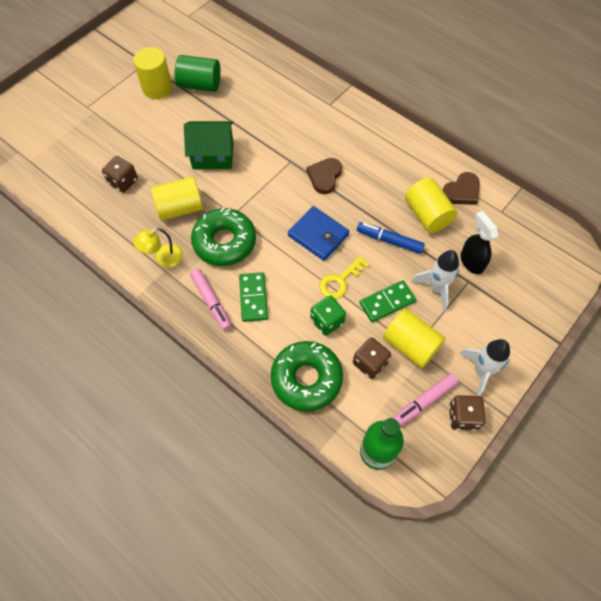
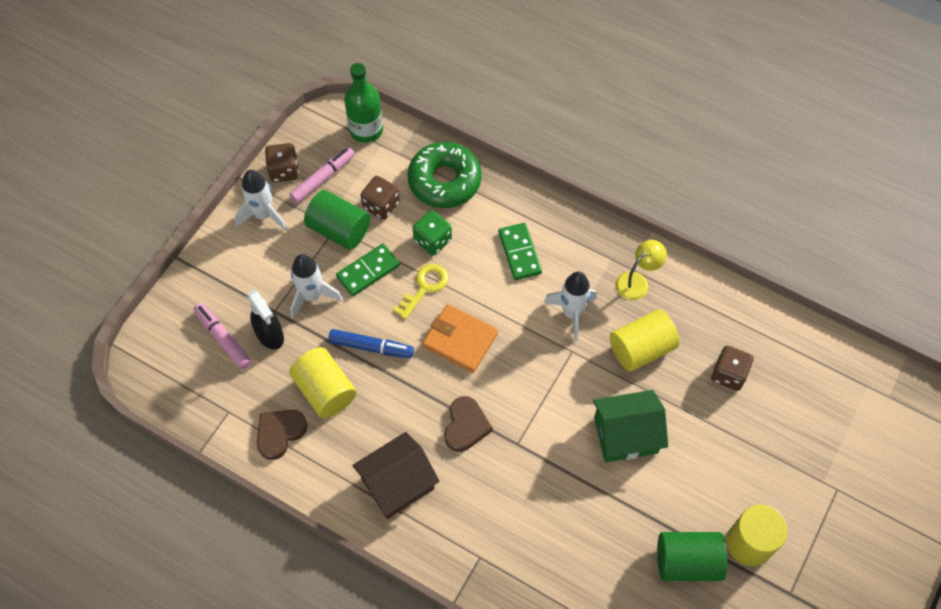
camera: 170 degrees right, 0 degrees up
pink marker [190,269,232,331] -> pink marker moved to [193,303,252,370]
green donut [191,207,256,266] -> white rocket [543,272,597,341]
blue wallet [288,206,350,261] -> orange wallet [422,304,498,373]
yellow cylinder [383,309,446,368] -> green cylinder [304,190,370,250]
none -> brown house [352,432,440,519]

